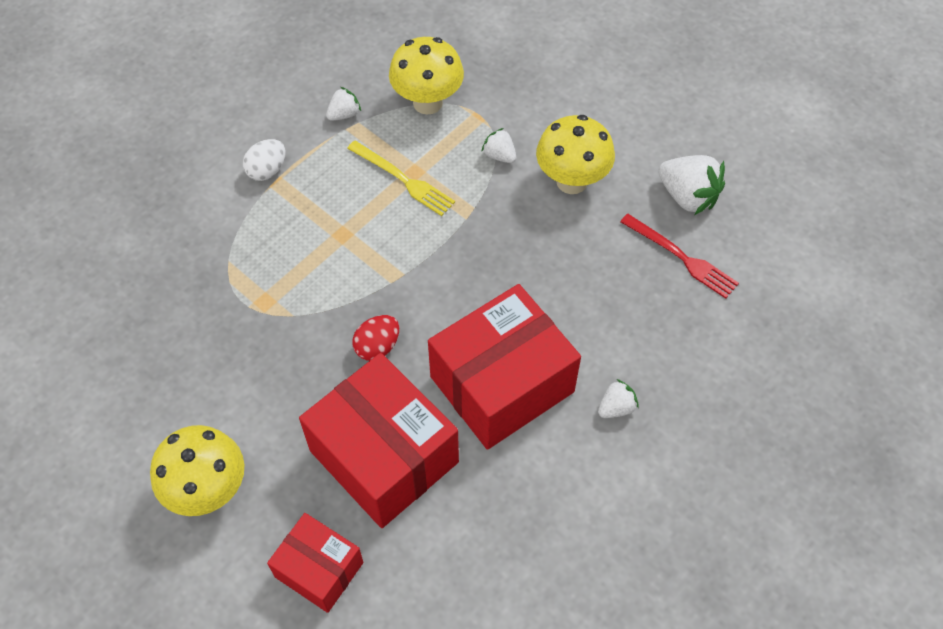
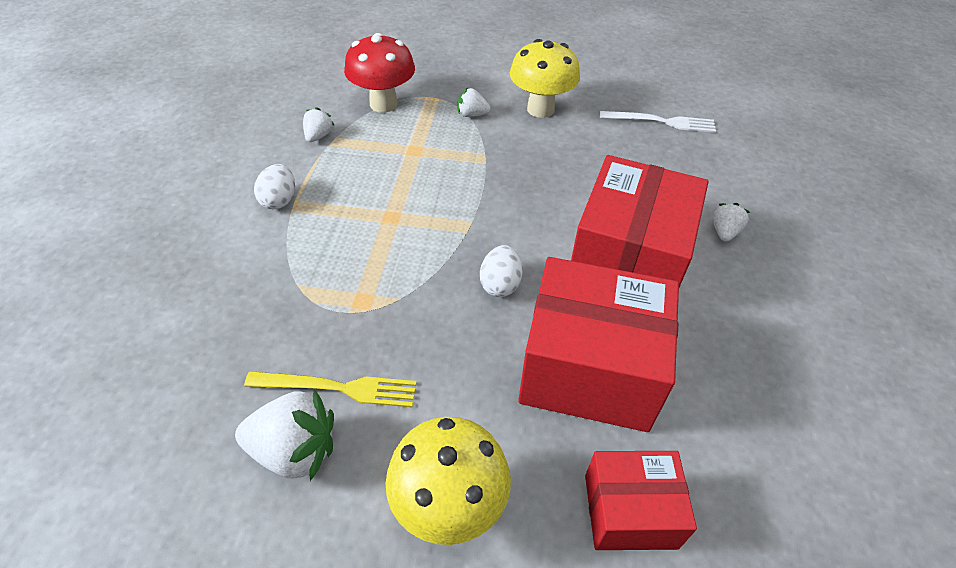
camera: 35 degrees left, 10 degrees down
yellow fork [347,141,455,216] -> yellow fork moved to [244,371,417,407]
red egg [352,315,399,361] -> white egg [480,245,522,297]
yellow mushroom [389,37,464,115] -> red mushroom [344,33,415,113]
red fork [620,213,739,299] -> white fork [600,111,716,133]
white strawberry [658,155,725,215] -> white strawberry moved to [235,389,334,481]

